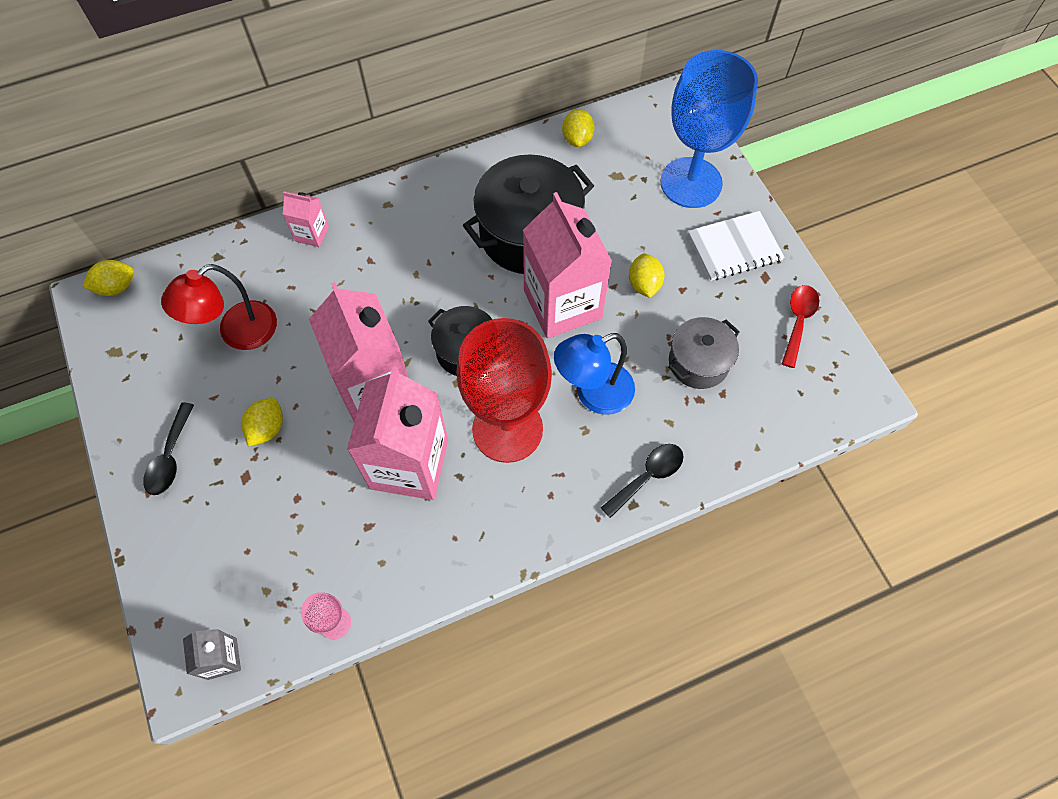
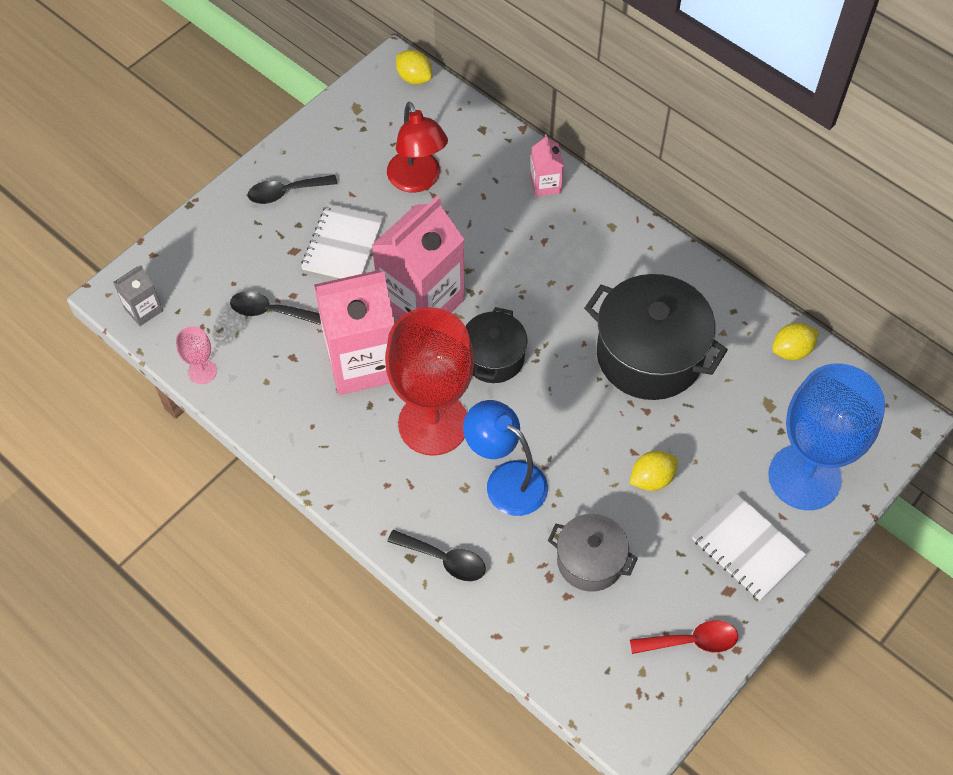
camera: 65 degrees right, 5 degrees down
red lamp [161,264,277,350] -> red lamp turned 135 degrees counterclockwise [387,102,448,192]
yellow lemon [241,398,283,446] -> white notebook [301,204,384,278]
pink carton [523,192,612,339] -> none
none -> black spoon [230,291,321,325]

